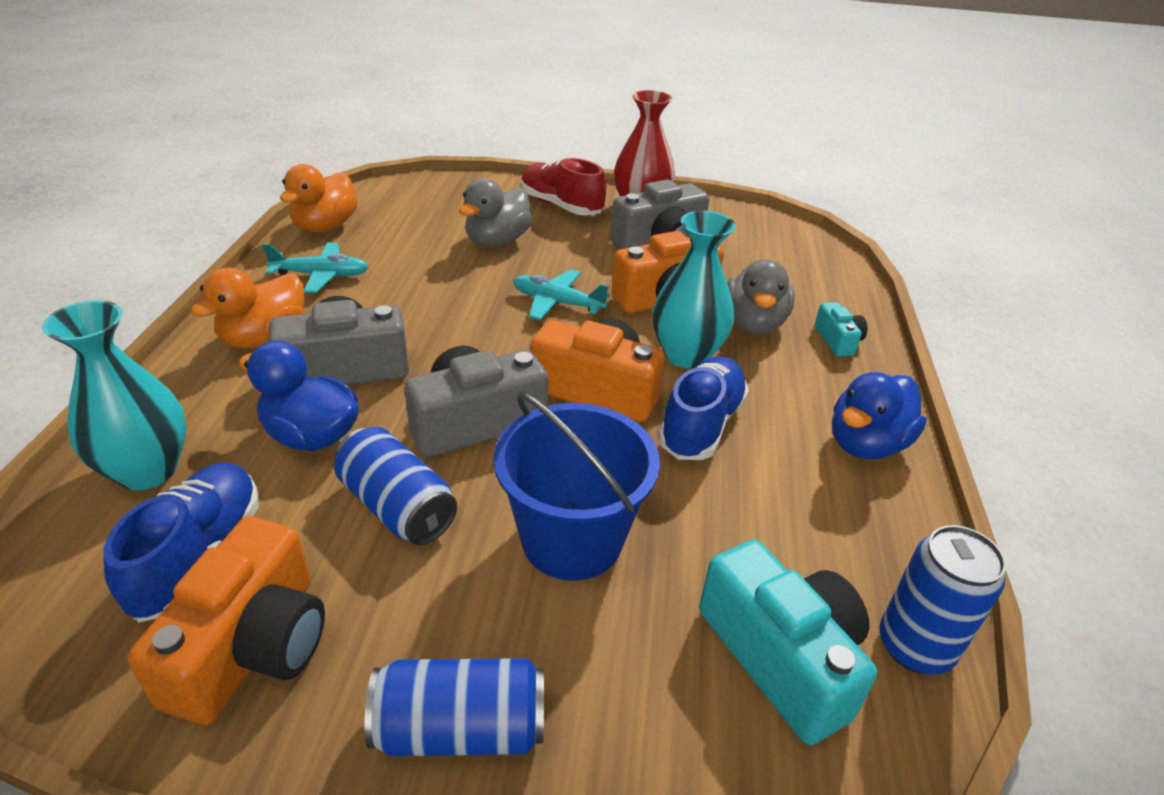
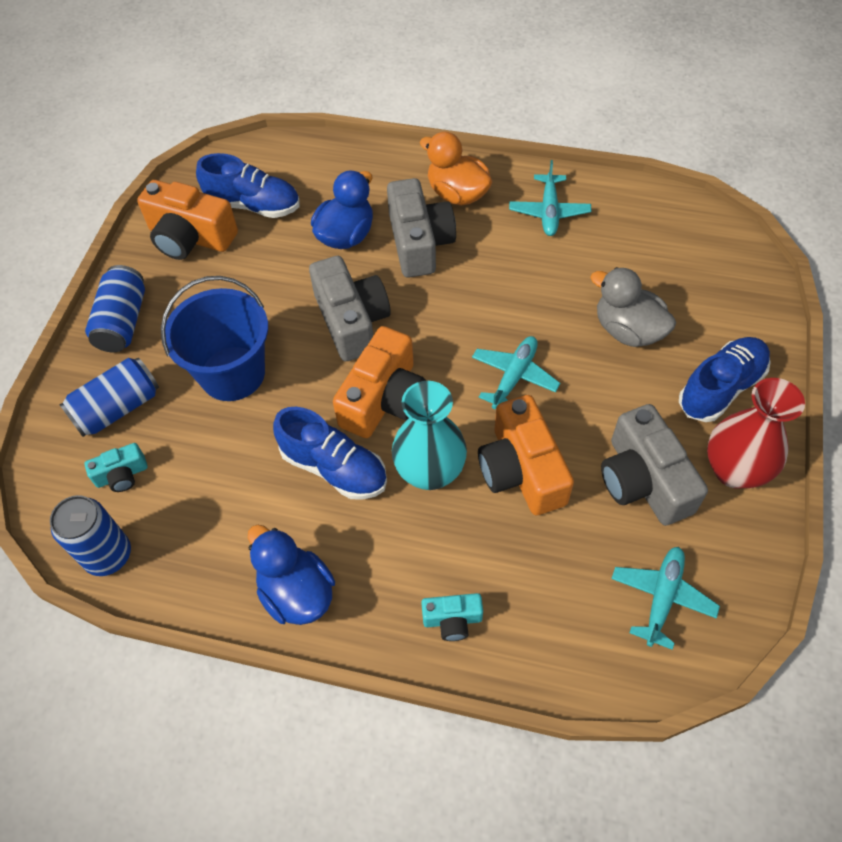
camera: 100 degrees right, 20 degrees up
turquoise vase [42,300,187,490] -> none
orange duck [280,164,358,232] -> none
blue can [334,427,457,545] -> blue can moved to [59,358,159,437]
red shoe [521,158,606,216] -> blue shoe [679,337,771,422]
turquoise camera [699,540,877,745] -> turquoise camera [84,443,148,492], size x0.51
grey duck [727,259,795,334] -> none
none -> turquoise plane [611,547,720,650]

